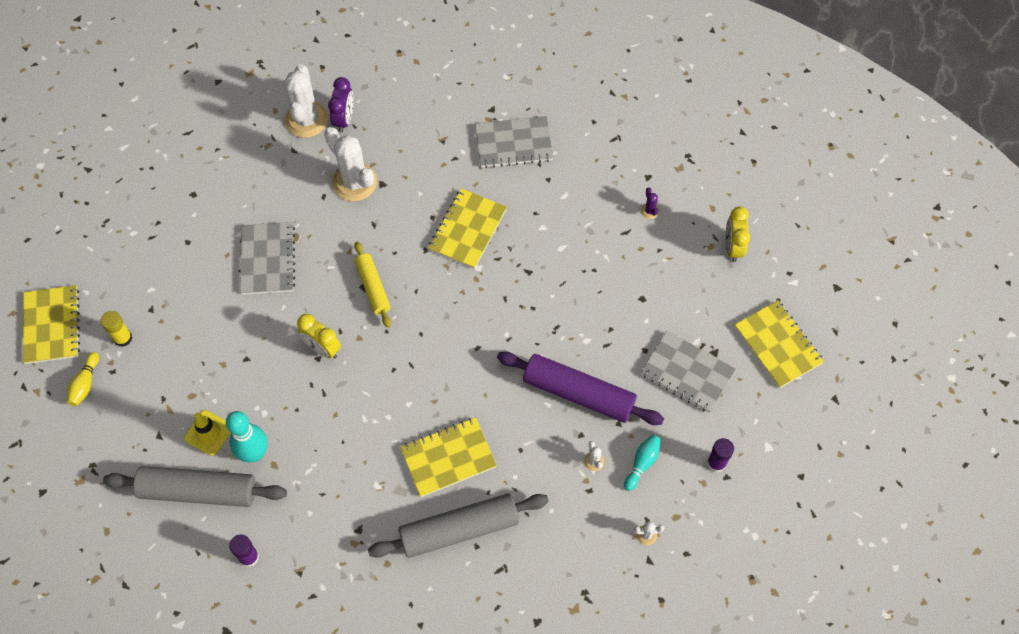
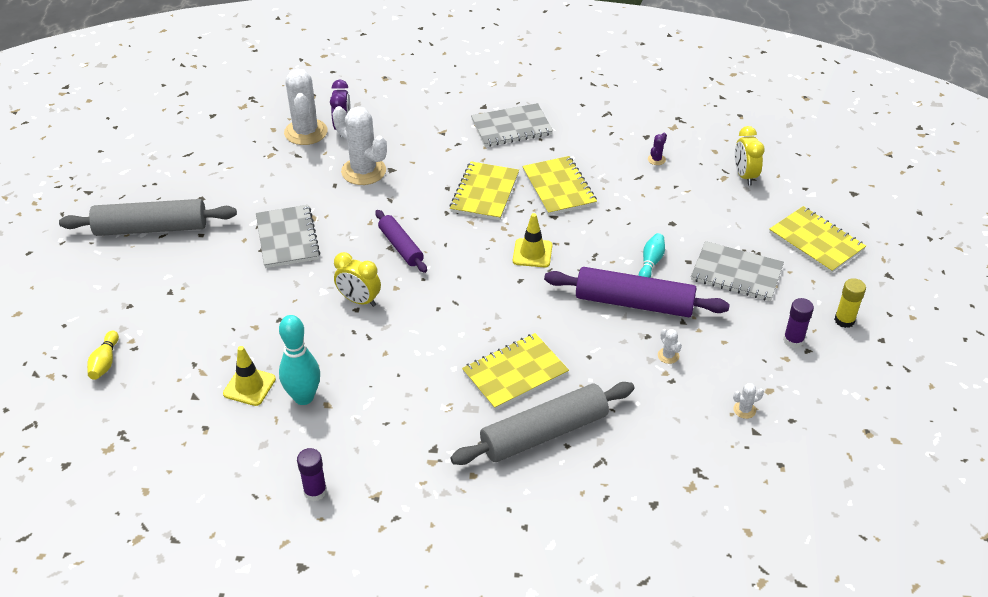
camera: 10 degrees left, 20 degrees down
yellow notebook [23,285,80,364] -> yellow notebook moved to [522,156,597,215]
yellow glue stick [100,311,132,347] -> yellow glue stick moved to [834,278,866,328]
grey rolling pin [103,466,287,507] -> grey rolling pin moved to [59,199,237,236]
yellow rolling pin [354,241,391,328] -> purple rolling pin [375,210,427,273]
turquoise bowling pin [624,435,661,491] -> turquoise bowling pin moved to [638,233,665,278]
purple cactus [641,188,659,219] -> purple cactus turned 60 degrees clockwise [648,133,667,165]
none -> yellow traffic cone [513,213,552,267]

